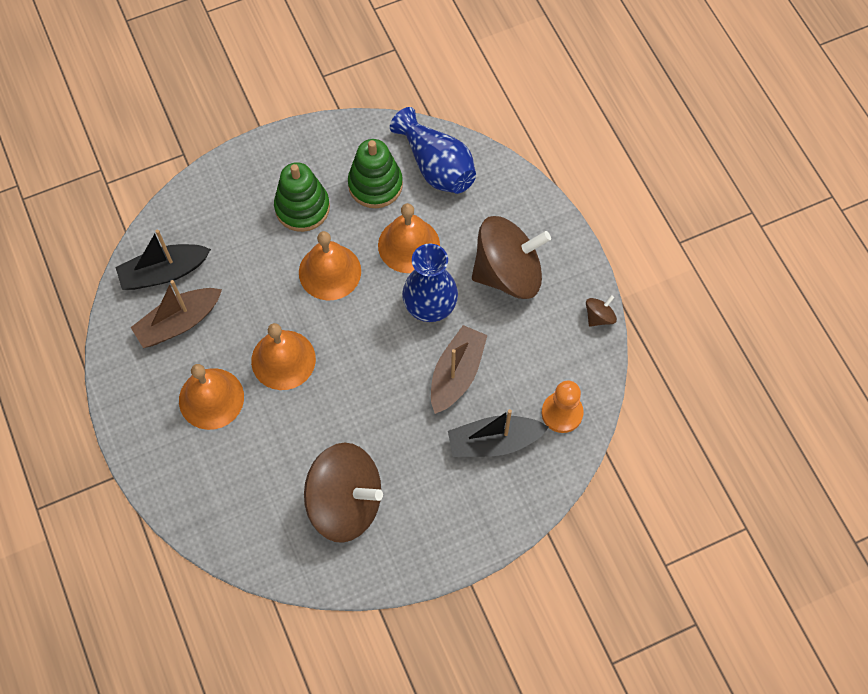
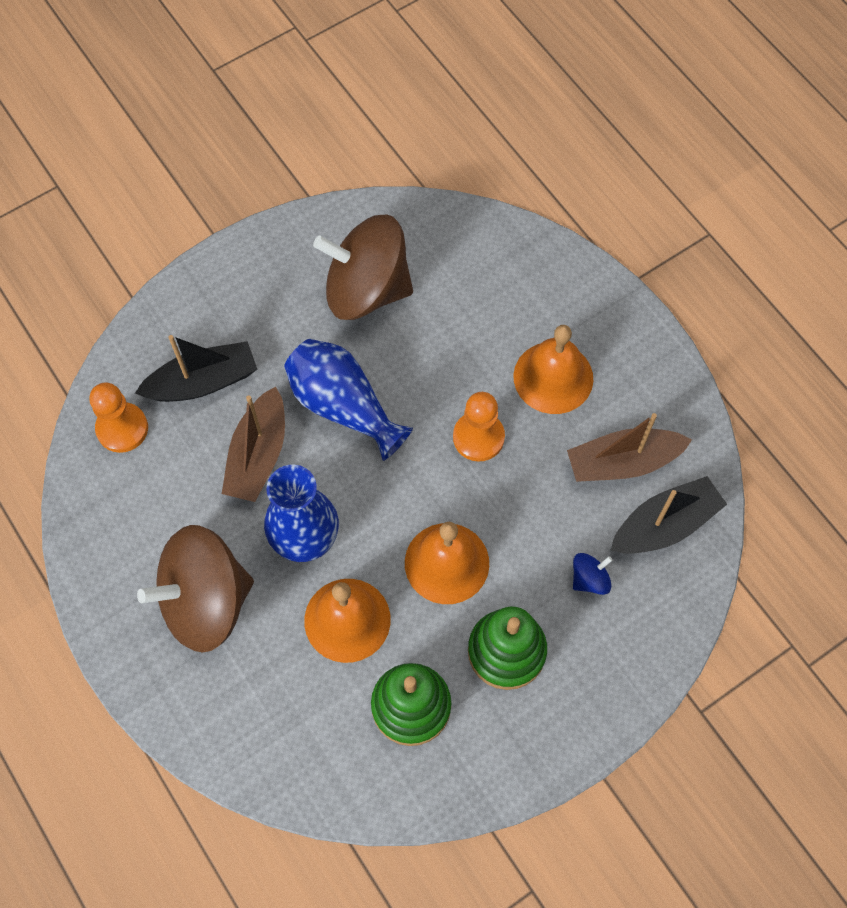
camera: 170 degrees right, 0 degrees up
brown boat [131,280,222,348] -> brown boat turned 150 degrees counterclockwise [567,413,692,482]
orange bell [251,323,316,390] -> orange pawn [453,392,505,462]
blue vase [390,107,476,194] -> blue vase moved to [284,339,413,461]
brown spinning top [586,295,617,327] -> none
none -> blue spinning top [573,553,613,595]

